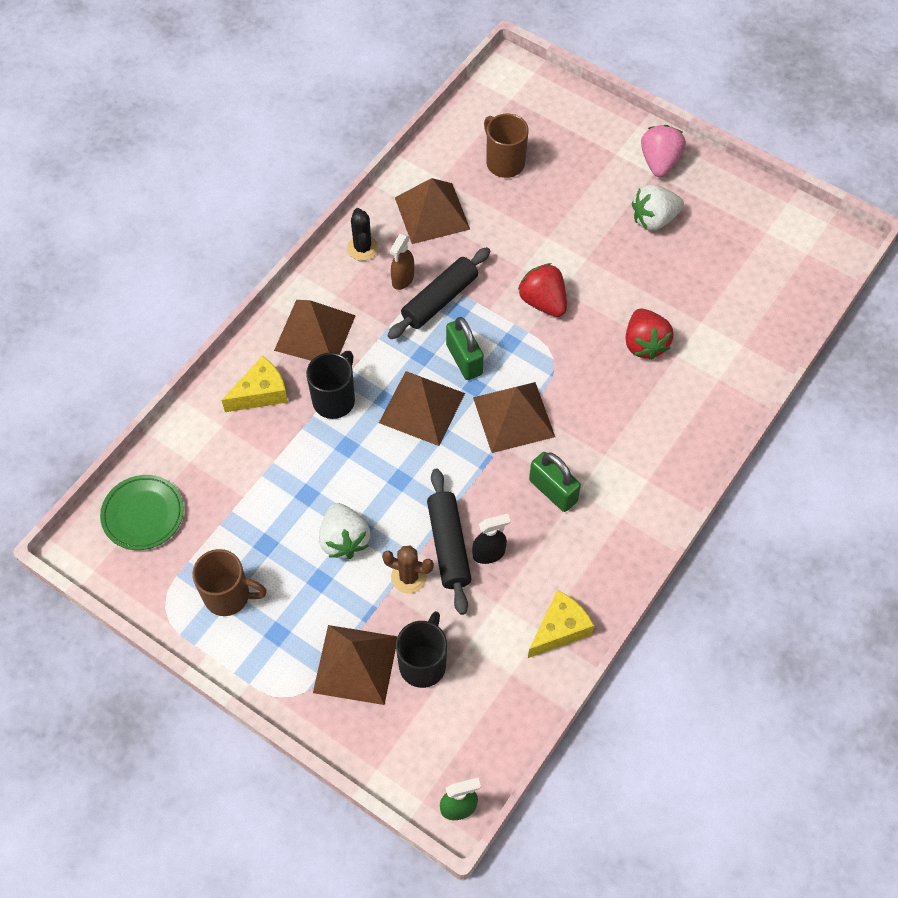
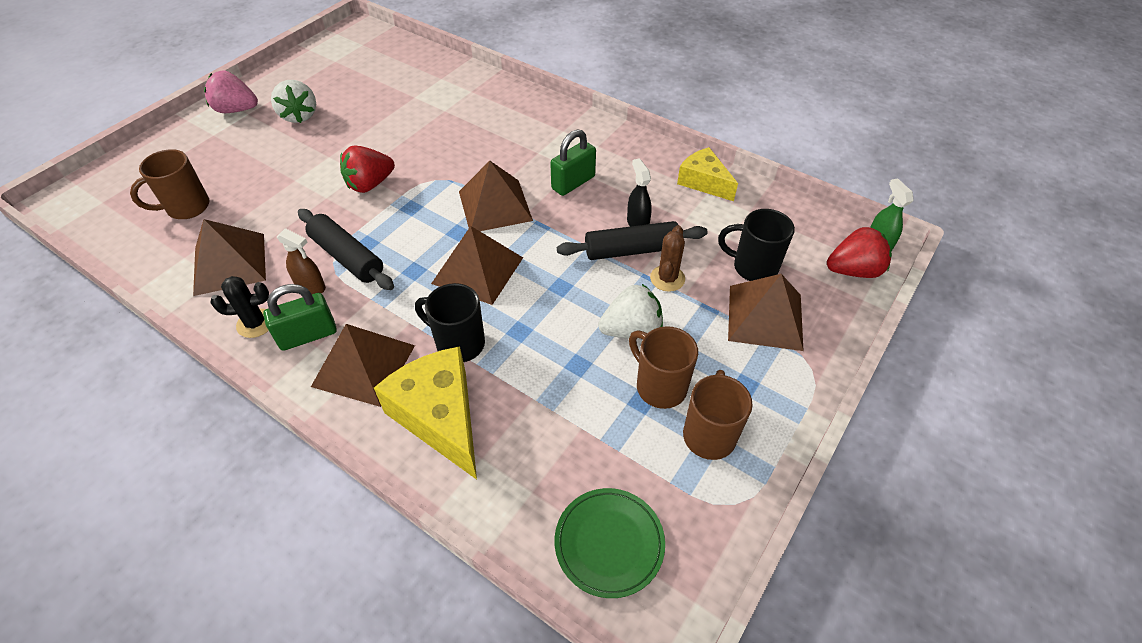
camera: 90 degrees left, 10 degrees down
yellow cheese [221,356,288,412] -> yellow cheese [374,346,477,480], size x1.58
green padlock [446,317,484,380] -> green padlock moved to [263,284,337,351]
red strawberry [626,309,674,360] -> red strawberry moved to [827,227,892,278]
none -> brown mug [629,326,698,409]

